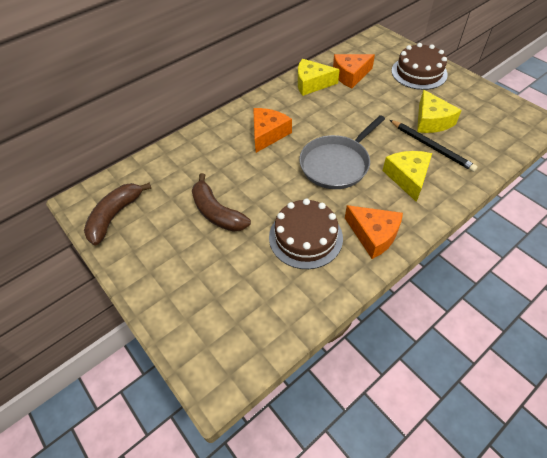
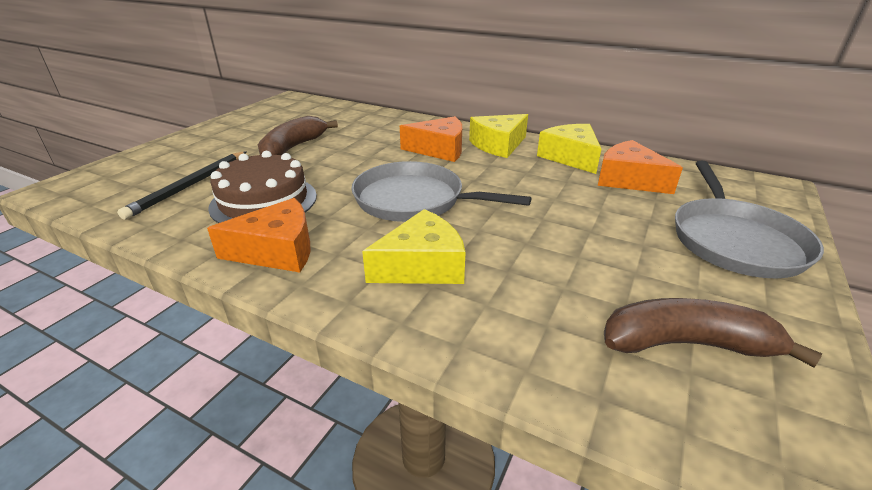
camera: 65 degrees right, 20 degrees down
brown banana [84,183,151,245] -> brown banana moved to [604,298,822,367]
orange cheese [345,205,403,259] -> orange cheese turned 120 degrees counterclockwise [207,198,310,272]
black pencil [390,120,478,172] -> black pencil moved to [117,151,247,220]
brown cake [392,43,448,90] -> grey pan [675,161,824,278]
yellow cheese [417,90,462,133] -> yellow cheese moved to [469,114,528,158]

